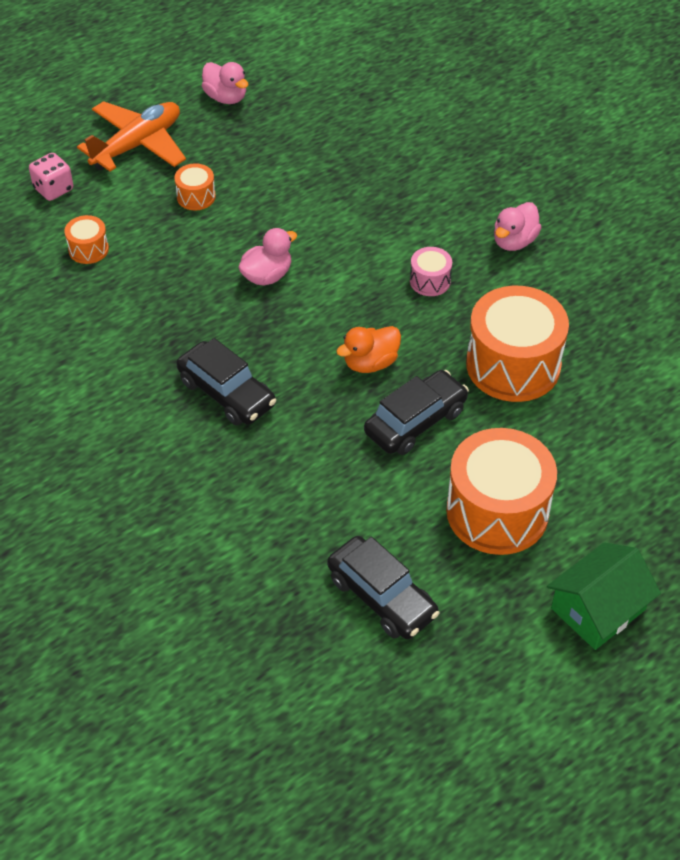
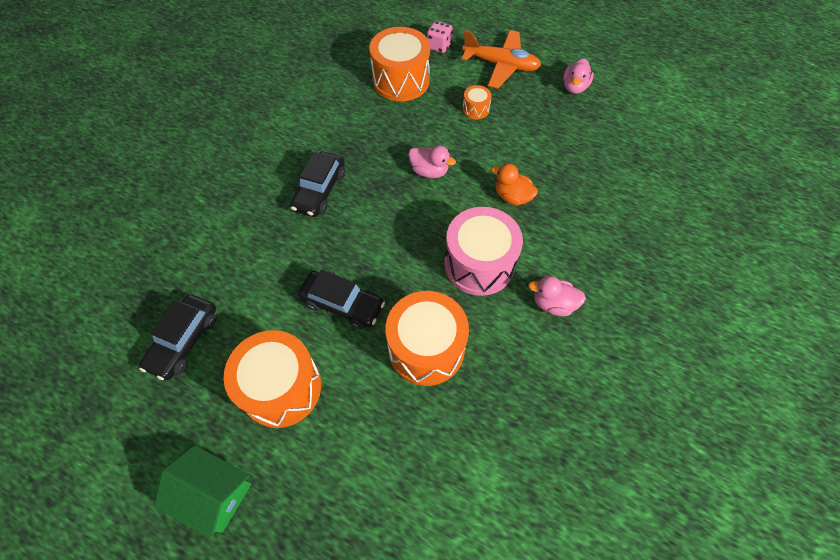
camera: 65 degrees right, 10 degrees up
orange drum [64,215,109,264] -> orange drum [369,27,430,101], size x2.20
orange duck [336,326,401,373] -> orange duck moved to [491,163,538,205]
pink drum [410,247,452,296] -> pink drum [444,207,523,296], size x2.20

